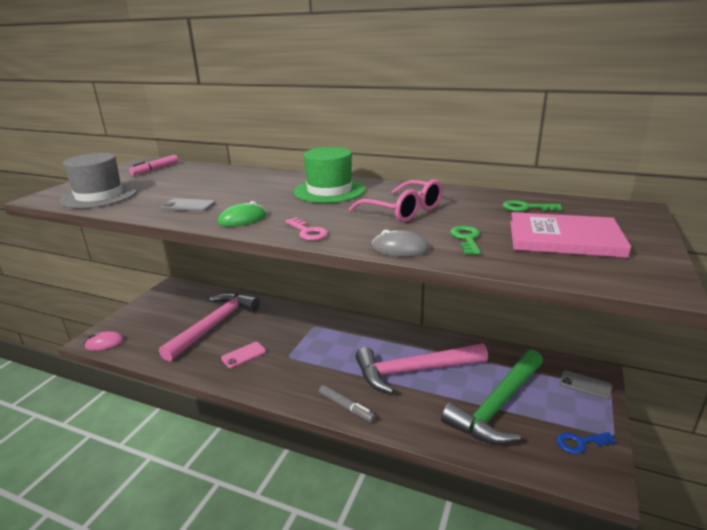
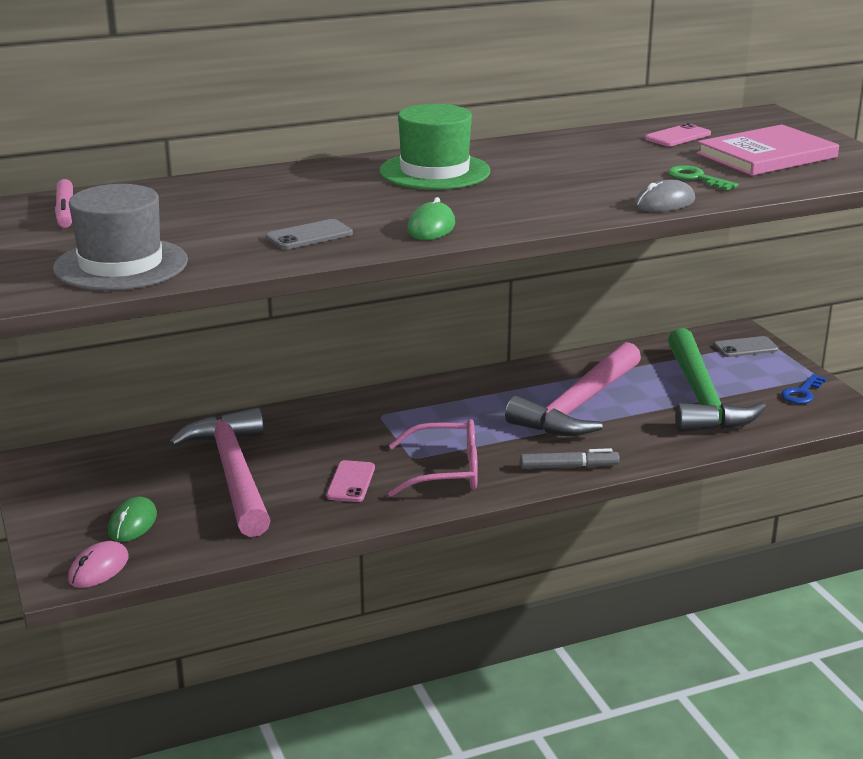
camera: 45 degrees left, 0 degrees up
pink key [285,217,328,240] -> none
pink glasses [349,179,443,222] -> pink glasses moved to [388,419,478,497]
green key [503,200,562,211] -> pink phone [645,123,711,146]
none -> green mouse [108,497,157,542]

